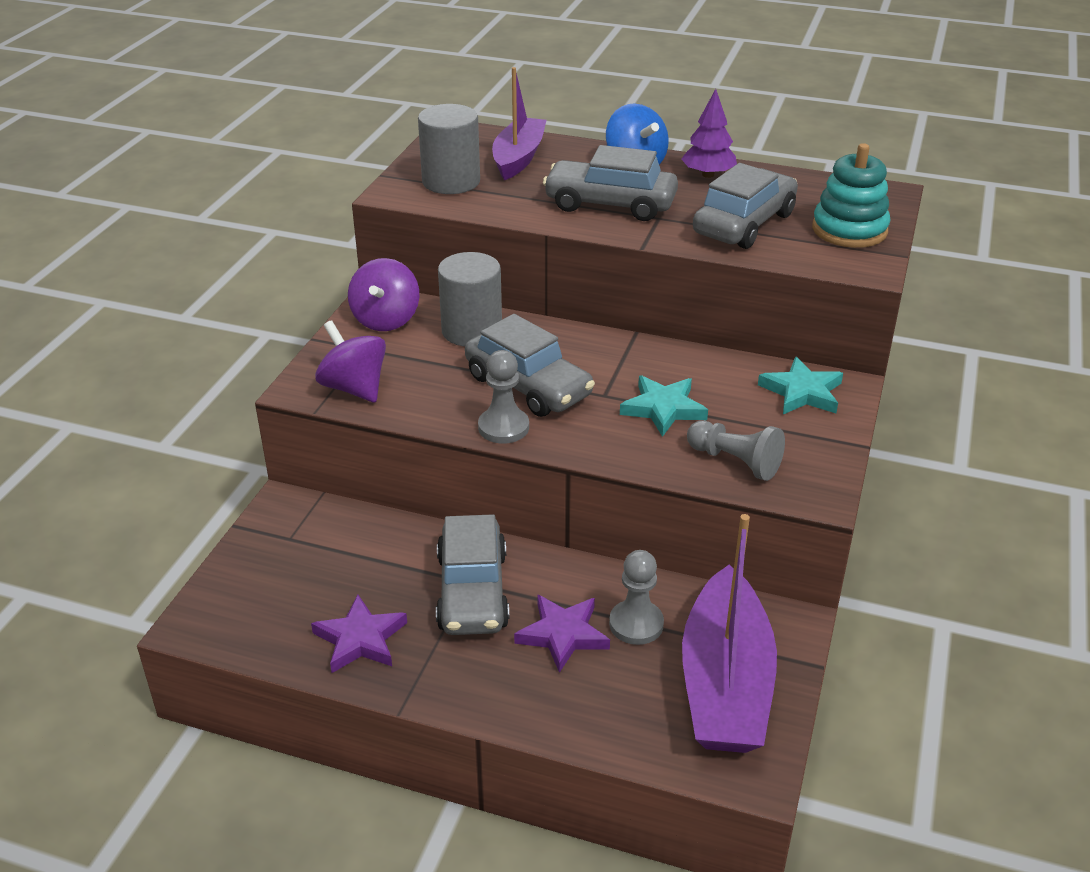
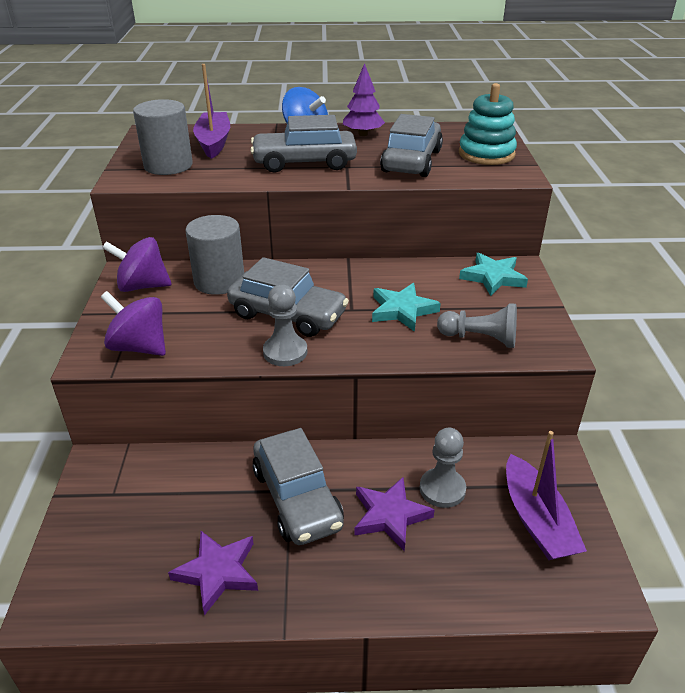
camera: 20 degrees left, 0 degrees up
purple spinning top [348,258,419,331] -> purple spinning top turned 105 degrees clockwise [102,237,172,292]
purple boat [682,514,777,753] -> purple boat [506,431,587,560], size x0.65

